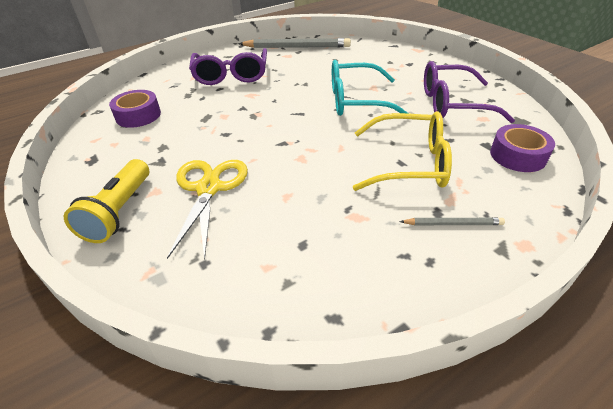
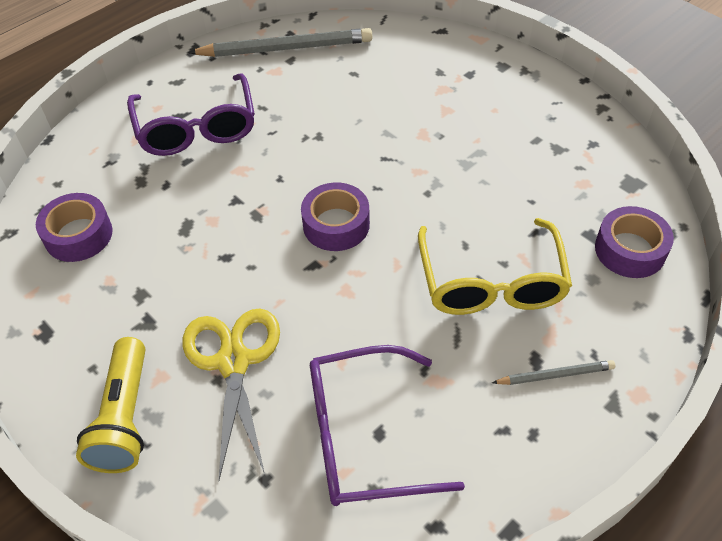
camera: 10 degrees left, 10 degrees up
turquoise glasses [332,60,408,116] -> none
yellow glasses [353,111,452,191] -> yellow glasses turned 90 degrees clockwise [418,218,572,315]
purple glasses [424,61,515,123] -> purple glasses moved to [310,345,465,506]
none -> purple tape [301,182,370,251]

